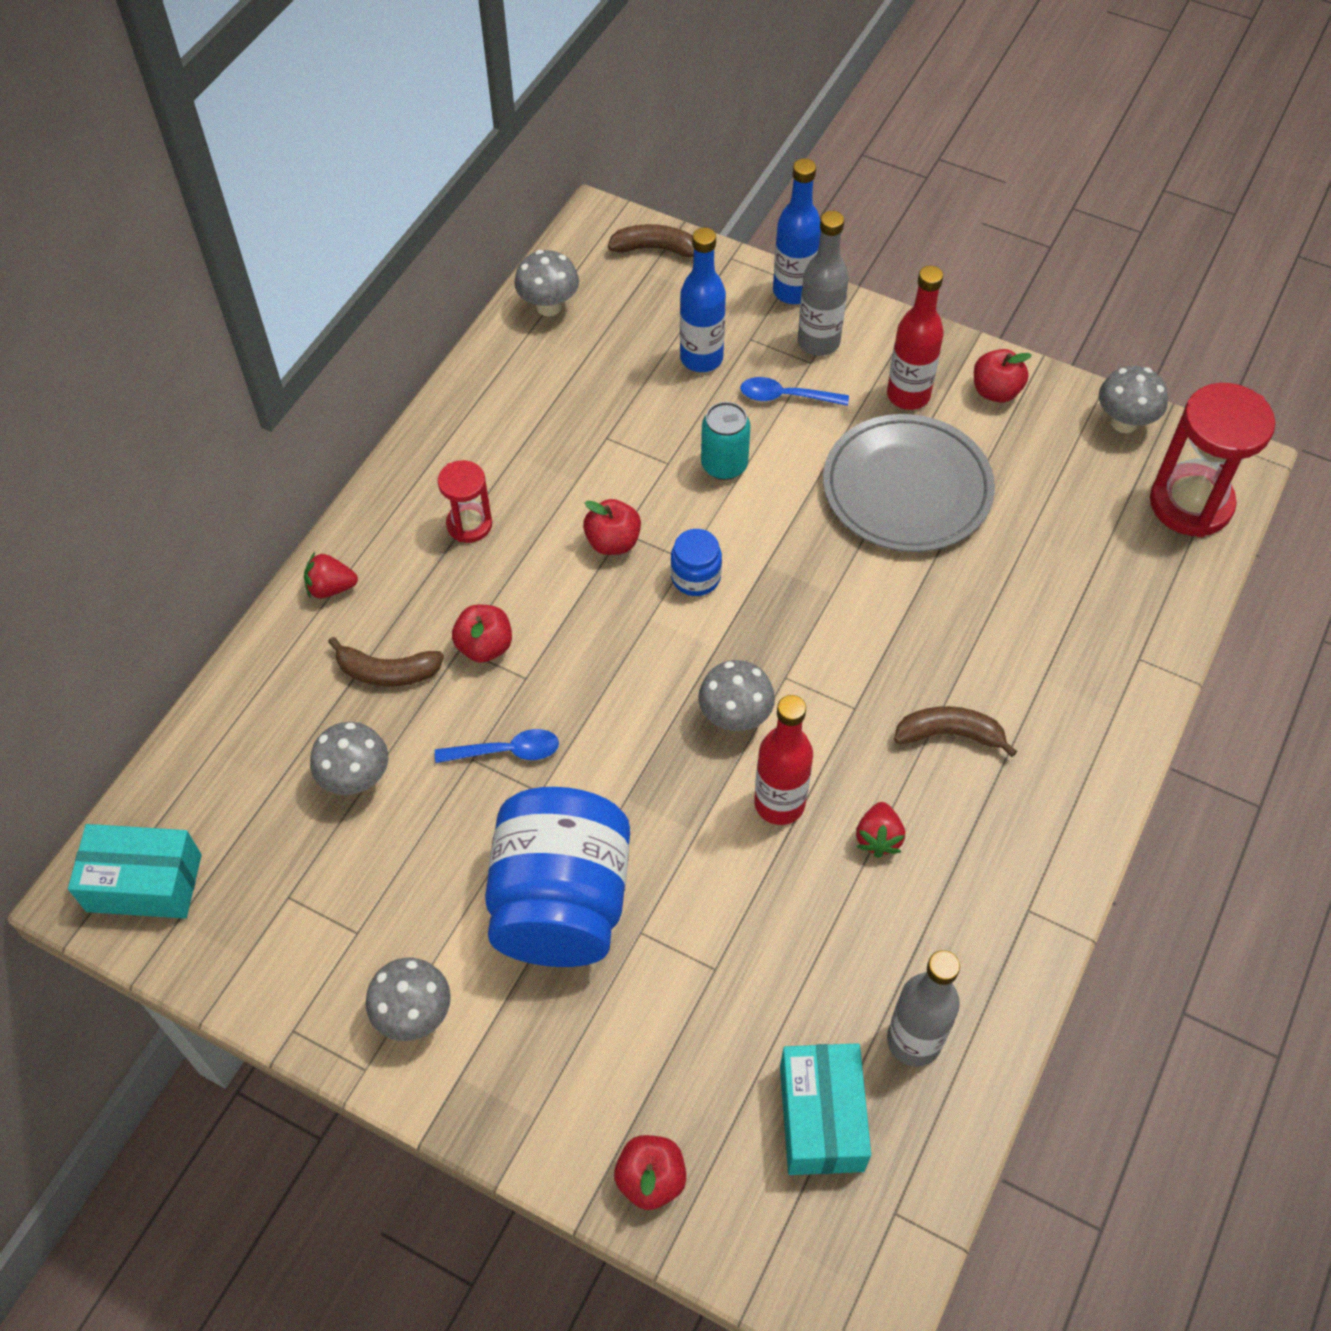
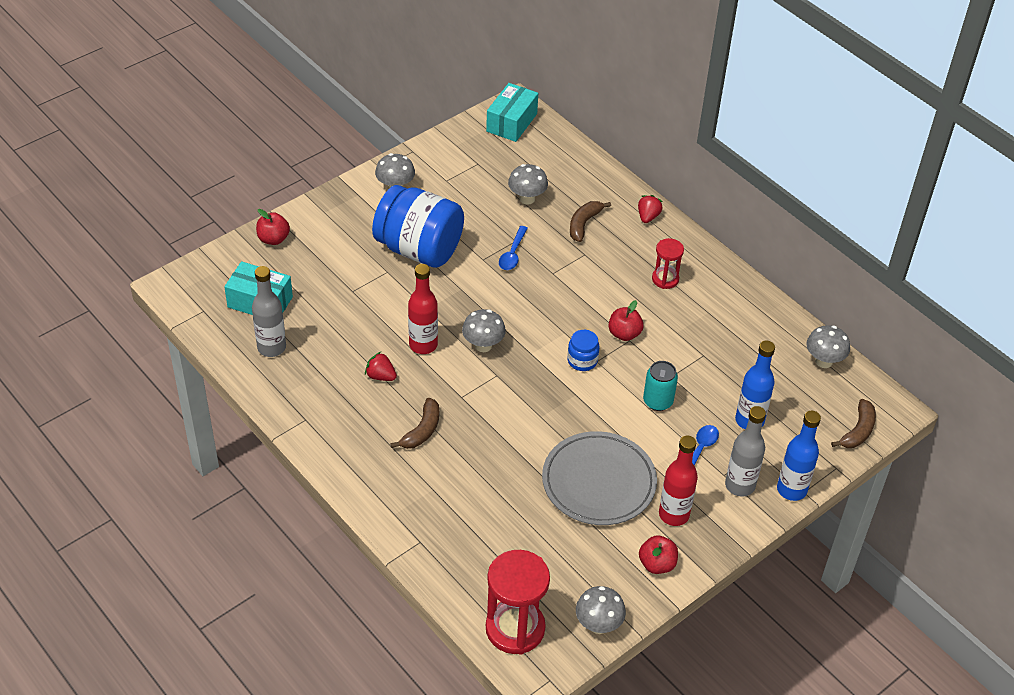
camera: 110 degrees right, 10 degrees down
red apple [452,604,512,663] -> none

